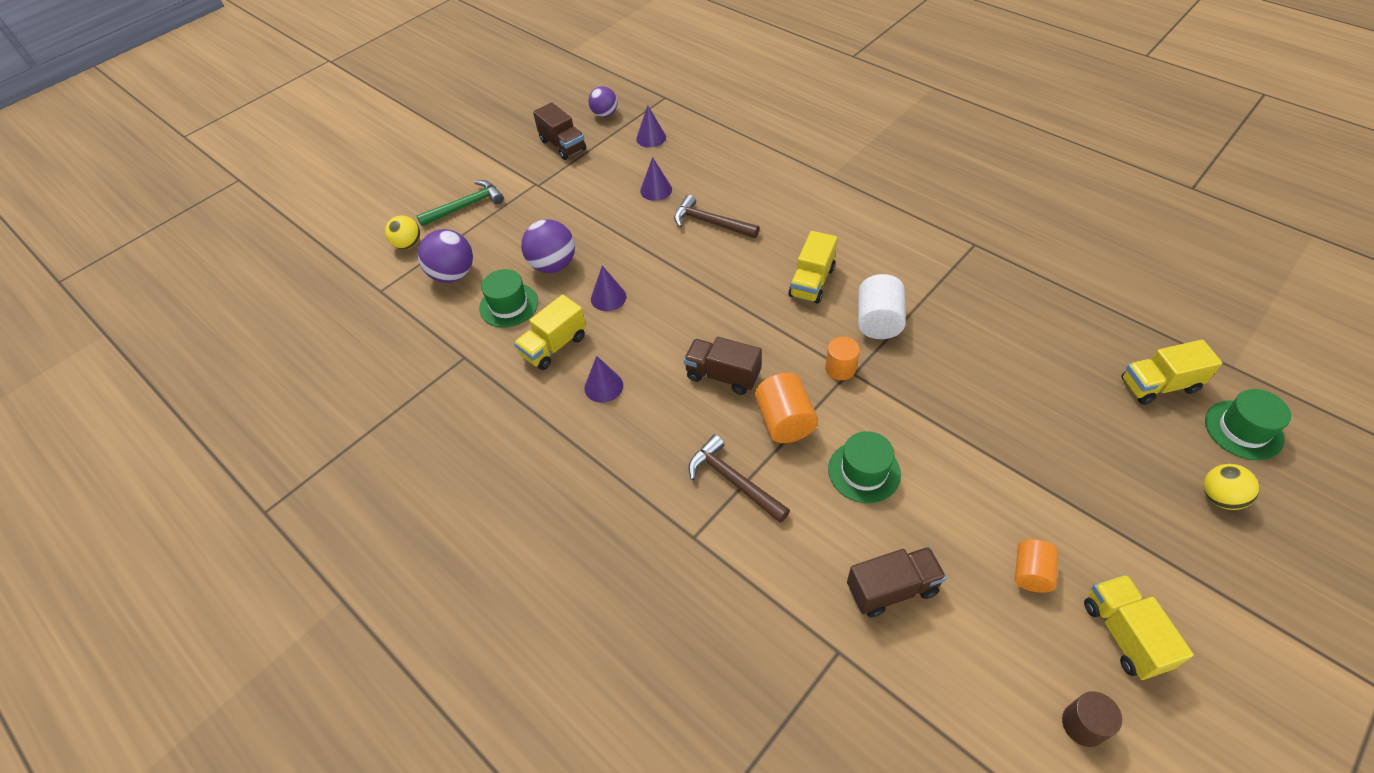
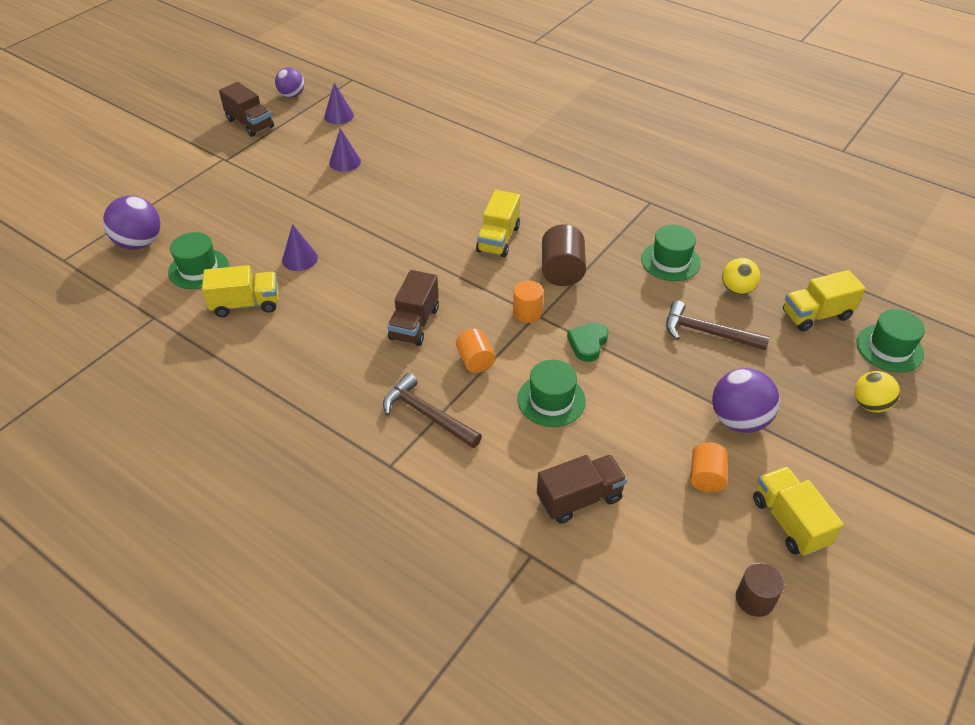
camera: 10 degrees left, 5 degrees down
yellow ball [385,215,420,249] -> yellow ball moved to [722,258,760,295]
green hammer [416,180,504,226] -> none
yellow truck [514,295,586,370] -> yellow truck turned 135 degrees counterclockwise [202,265,278,317]
purple ball [521,219,575,273] -> purple ball moved to [712,368,780,433]
purple cone [584,356,623,403] -> none
brown hammer [674,195,760,238] -> brown hammer moved to [666,300,770,350]
brown truck [684,337,762,395] -> brown truck turned 90 degrees counterclockwise [387,270,439,346]
orange cylinder [755,373,818,443] -> orange cylinder [456,329,495,373], size x0.66
white cylinder [858,274,906,339] -> brown cylinder [542,224,586,286]
none -> green heart [567,323,608,362]
none -> green hat [641,225,701,281]

